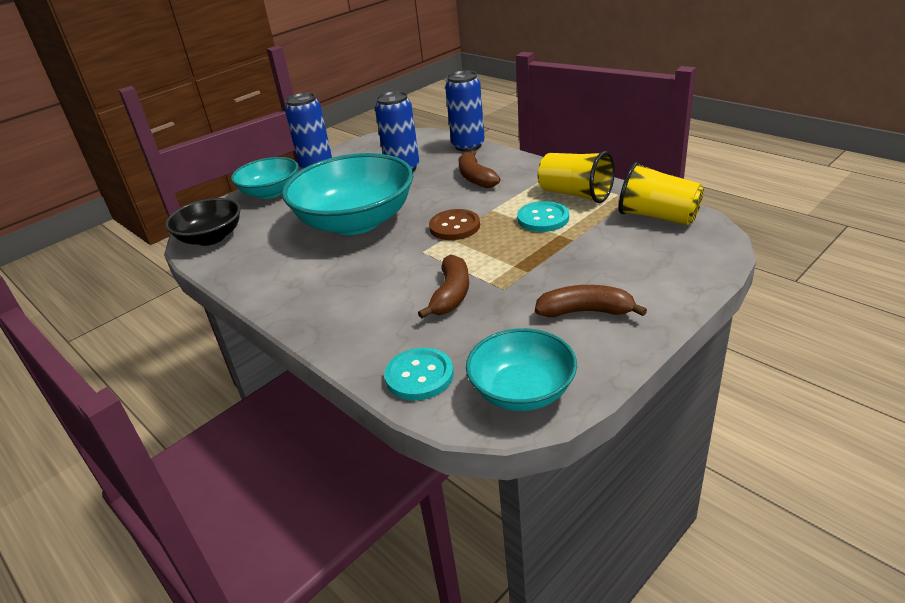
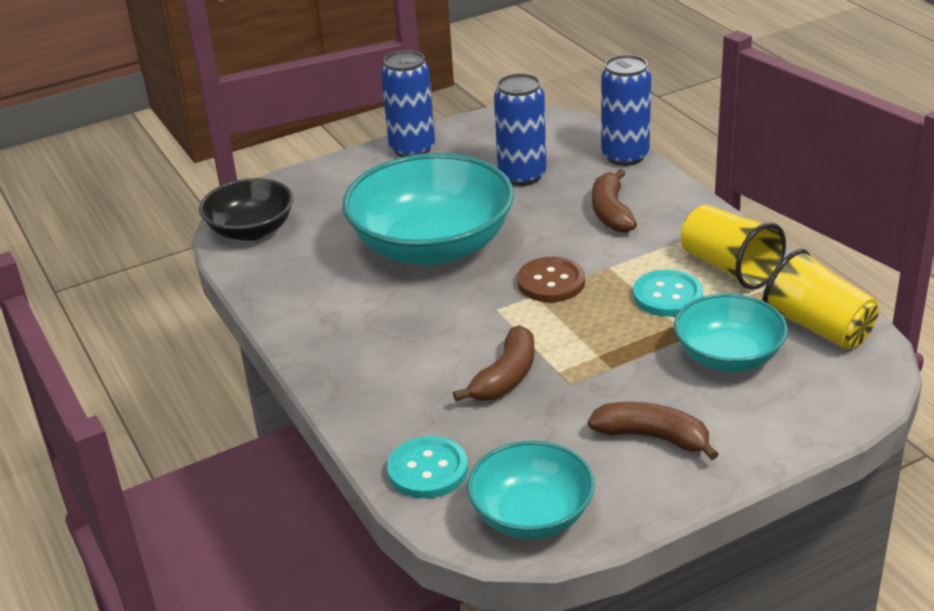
camera: 15 degrees right, 0 degrees up
turquoise bowl [231,157,298,199] -> turquoise bowl moved to [674,293,788,372]

